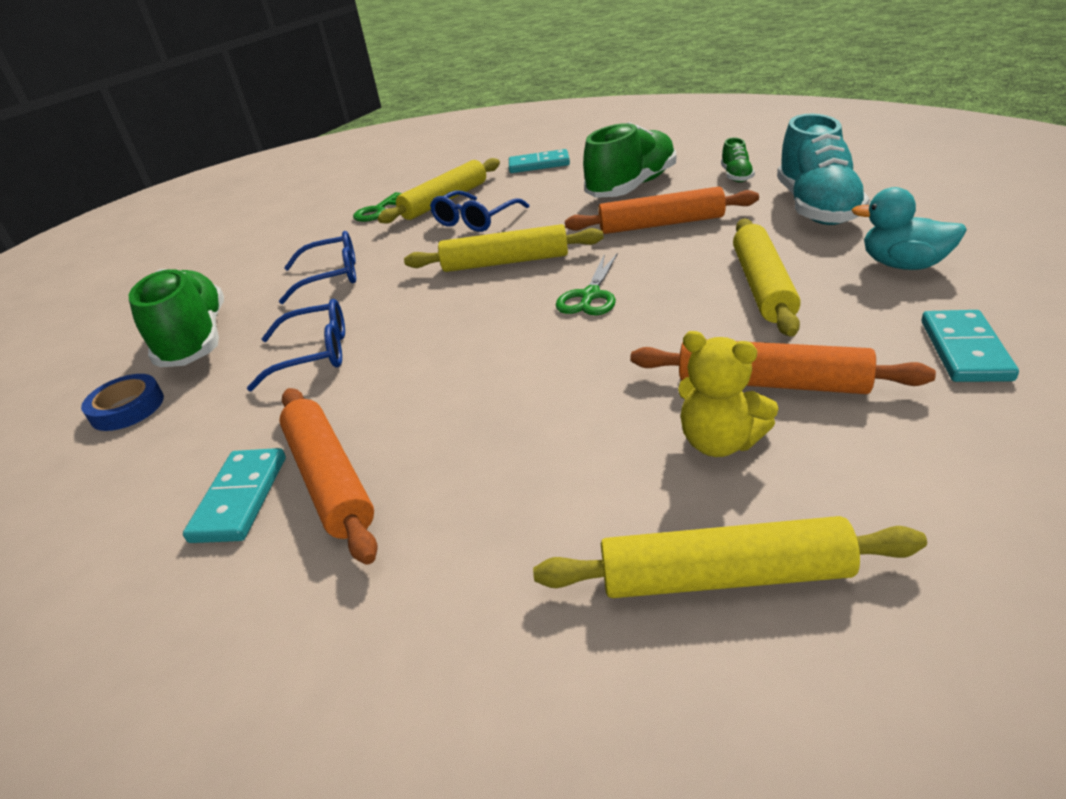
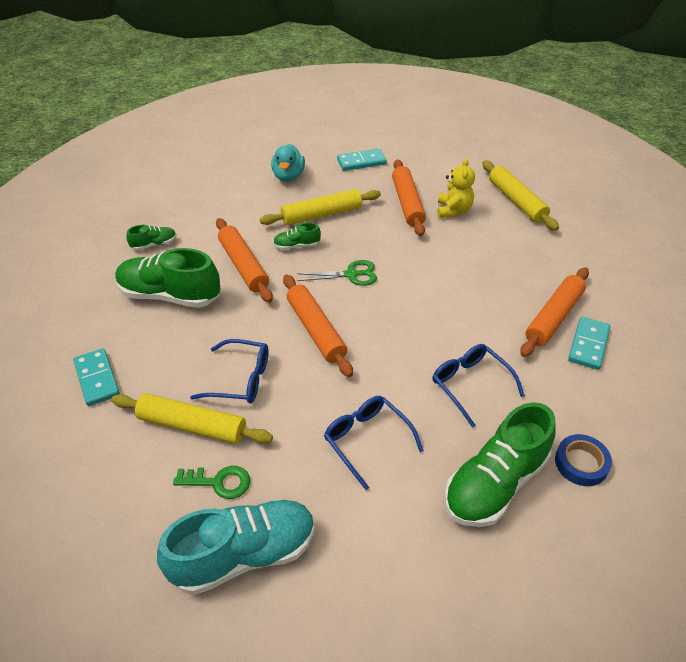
camera: 120 degrees left, 10 degrees up
turquoise domino [183,448,286,543] -> turquoise domino turned 45 degrees counterclockwise [568,317,610,370]
yellow rolling pin [404,224,604,272] -> orange rolling pin [283,274,353,377]
turquoise shoe [777,114,870,225] -> turquoise shoe moved to [157,499,315,595]
none -> green shoe [273,223,321,250]

